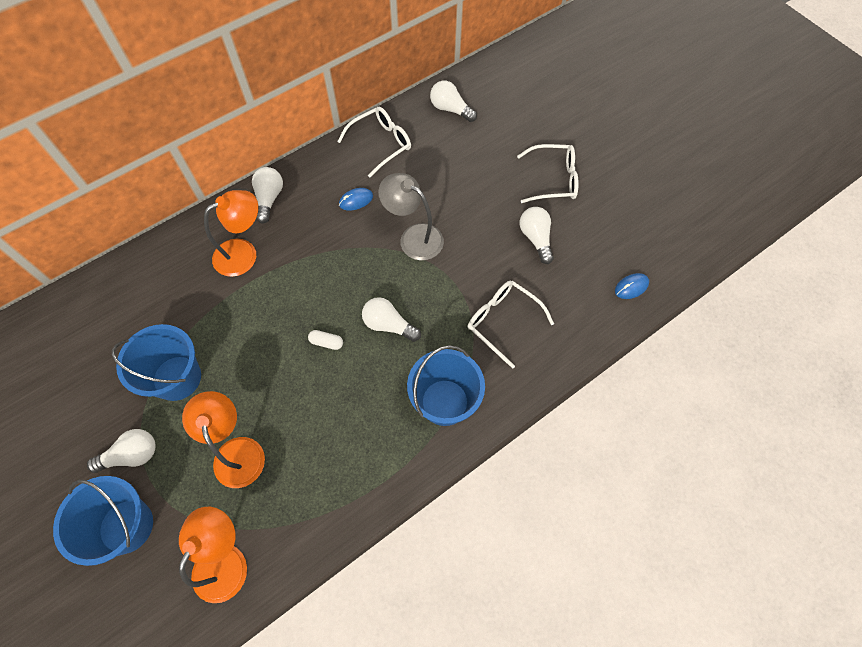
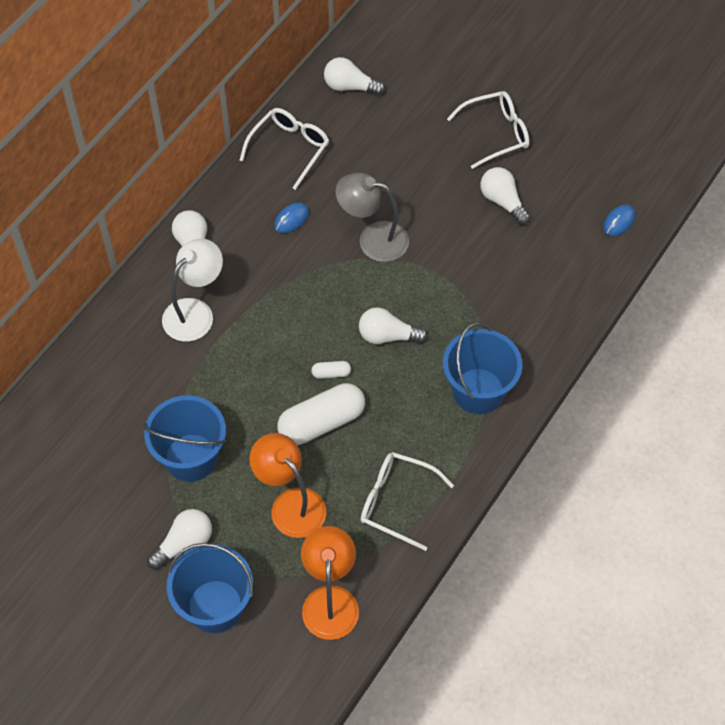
camera: 20 degrees left, 5 degrees down
orange lamp [204,190,258,277] -> white lamp [162,239,223,342]
white glasses [468,281,554,369] -> white glasses moved to [361,452,454,551]
none -> white capsule [277,383,365,445]

